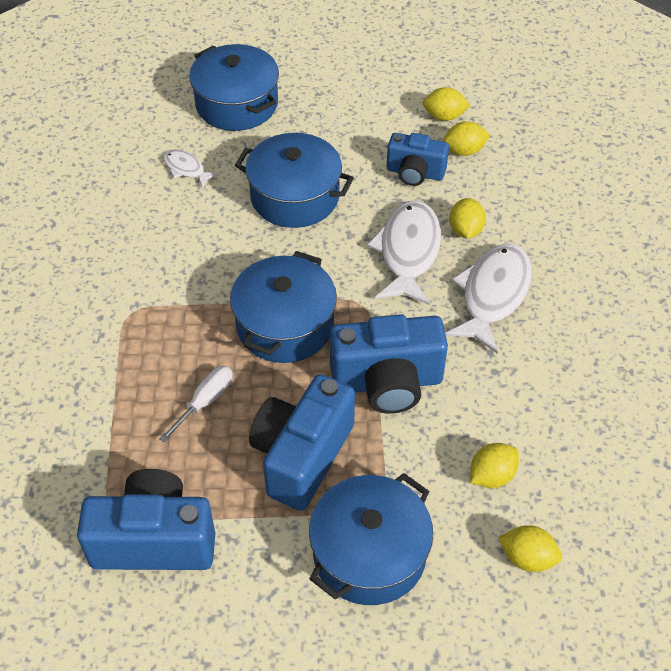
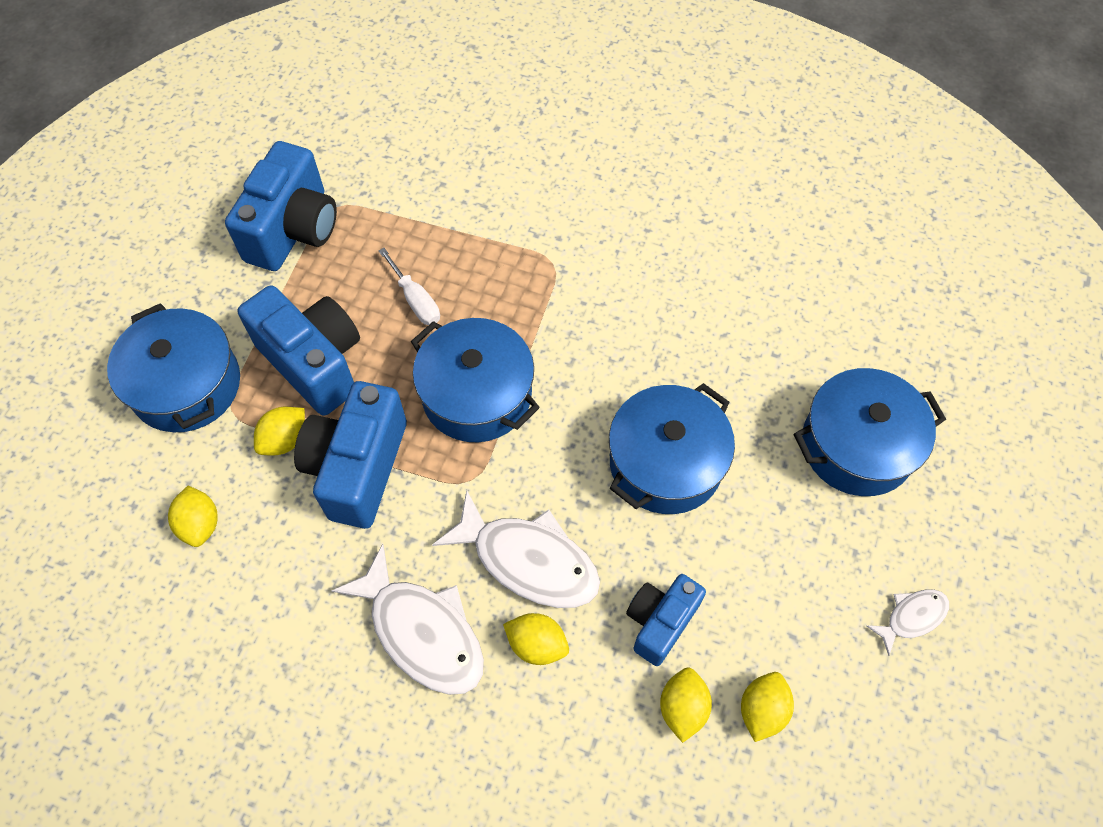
camera: 110 degrees right, 10 degrees up
white fish [163,149,219,188] -> white fish moved to [866,589,949,656]
yellow lemon [498,525,562,572] -> yellow lemon moved to [254,407,305,456]

